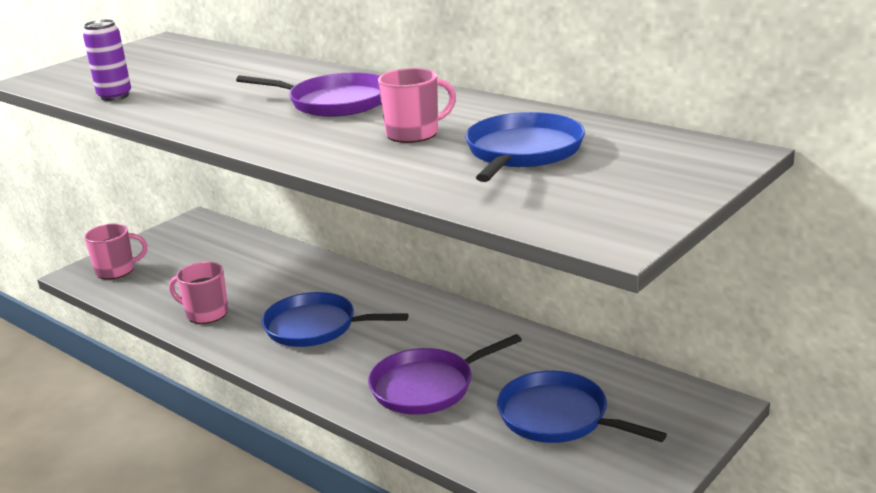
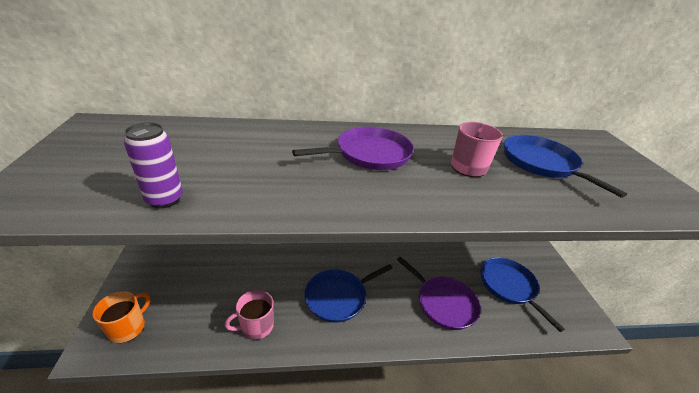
camera: 50 degrees left, 10 degrees up
pink mug [84,224,147,279] -> orange mug [93,291,151,343]
purple pan [368,334,522,415] -> purple pan turned 60 degrees counterclockwise [397,257,481,330]
blue pan [497,371,667,443] -> blue pan turned 75 degrees clockwise [480,257,565,332]

